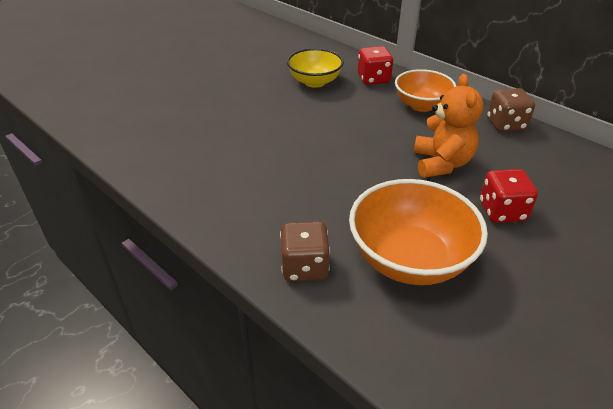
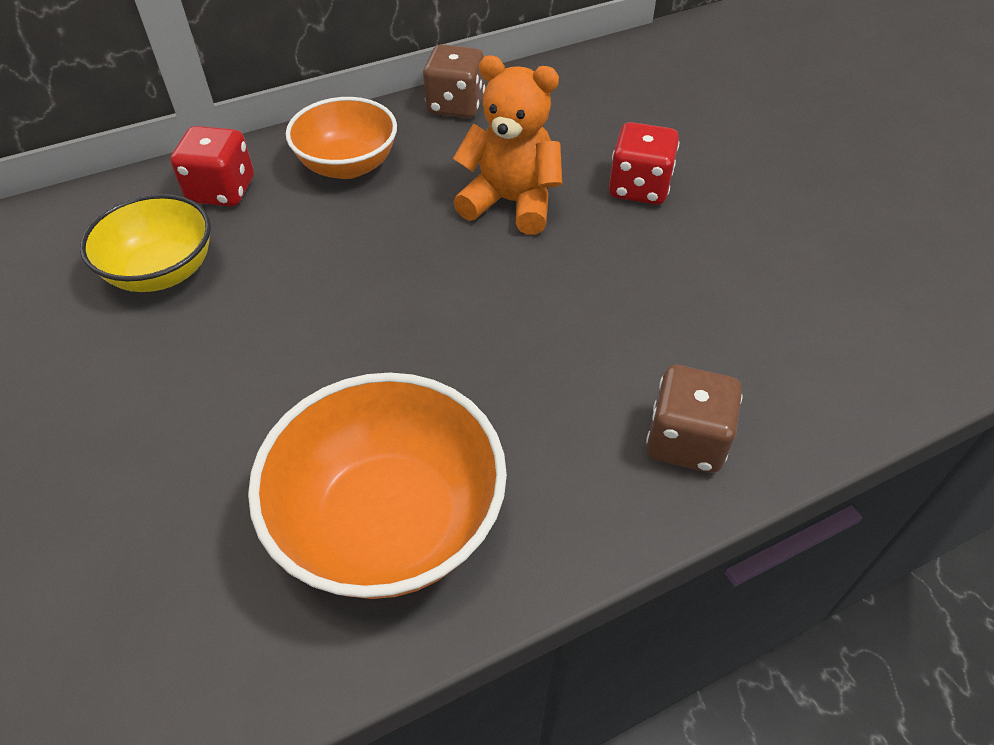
camera: 70 degrees left, 10 degrees up
orange bowl [349,179,488,285] -> orange bowl moved to [248,373,507,599]

